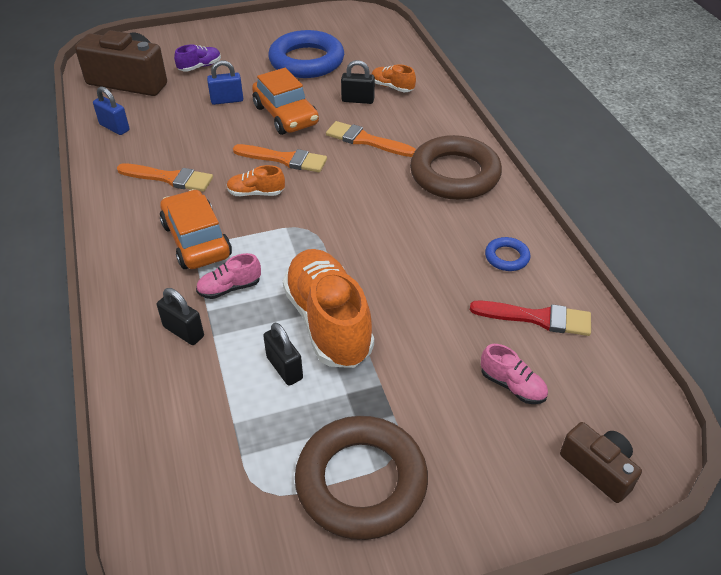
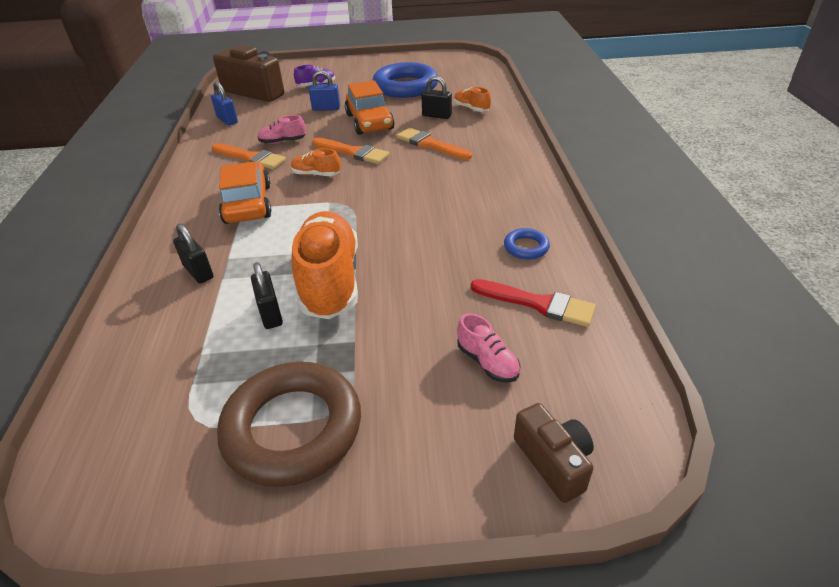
camera: 15 degrees right, 5 degrees down
pink shoe [196,253,261,299] -> pink shoe moved to [258,115,306,144]
brown ring [410,135,502,200] -> none

